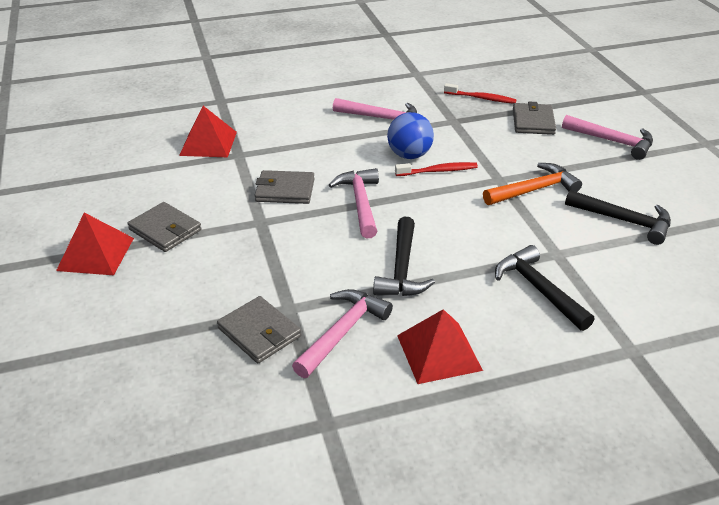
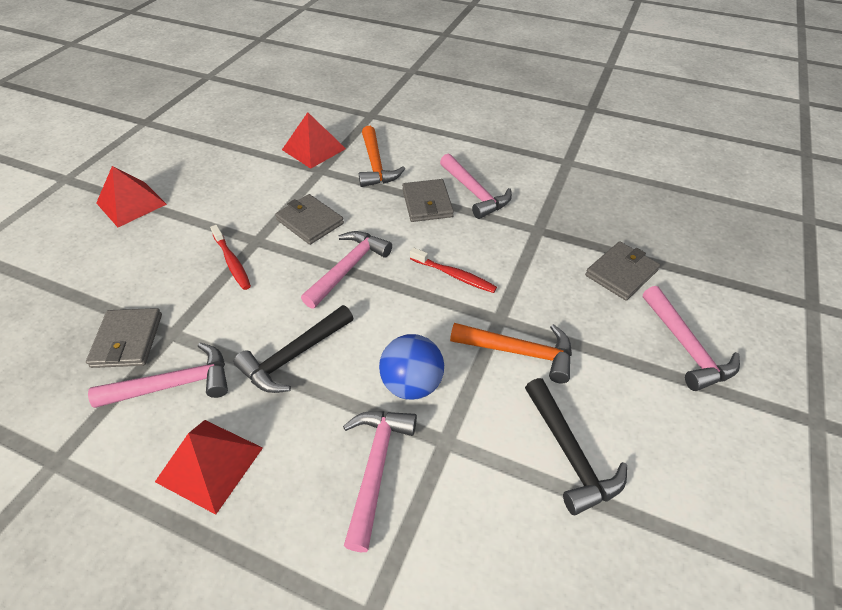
camera: 40 degrees right, 10 degrees up
grey wallet [127,202,202,252] -> grey wallet moved to [402,179,454,222]
blue ball [387,112,434,159] -> blue ball moved to [379,334,444,400]
red toothbrush [444,83,517,104] -> red toothbrush moved to [210,225,251,290]
black hammer [495,245,595,331] -> pink hammer [343,411,417,552]
none -> orange hammer [359,126,405,187]

